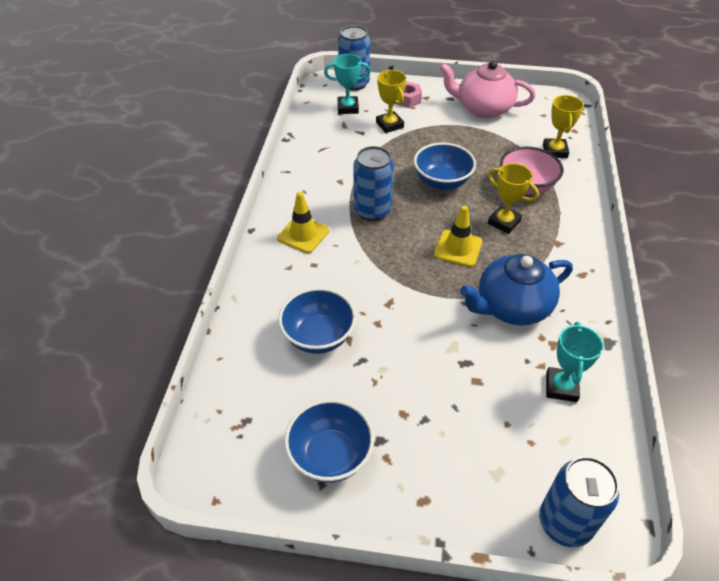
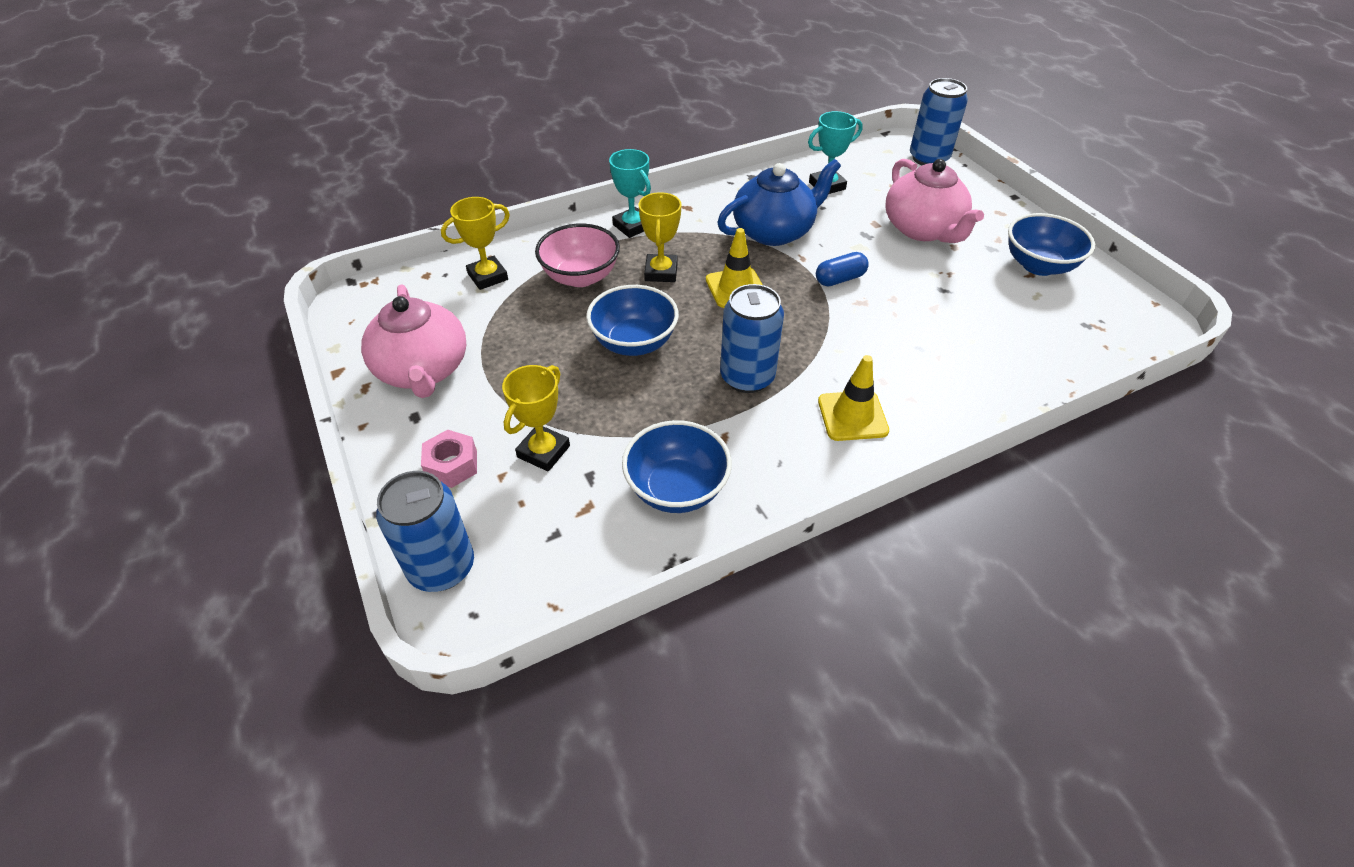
camera: 125 degrees left, 0 degrees up
blue bowl [278,288,356,354] -> blue bowl moved to [622,420,732,513]
turquoise trophy [324,54,371,114] -> turquoise trophy moved to [609,149,651,238]
blue teapot [460,254,573,325] -> blue teapot turned 60 degrees counterclockwise [717,159,841,246]
none -> blue capsule [816,252,869,286]
none -> pink teapot [886,159,984,243]

